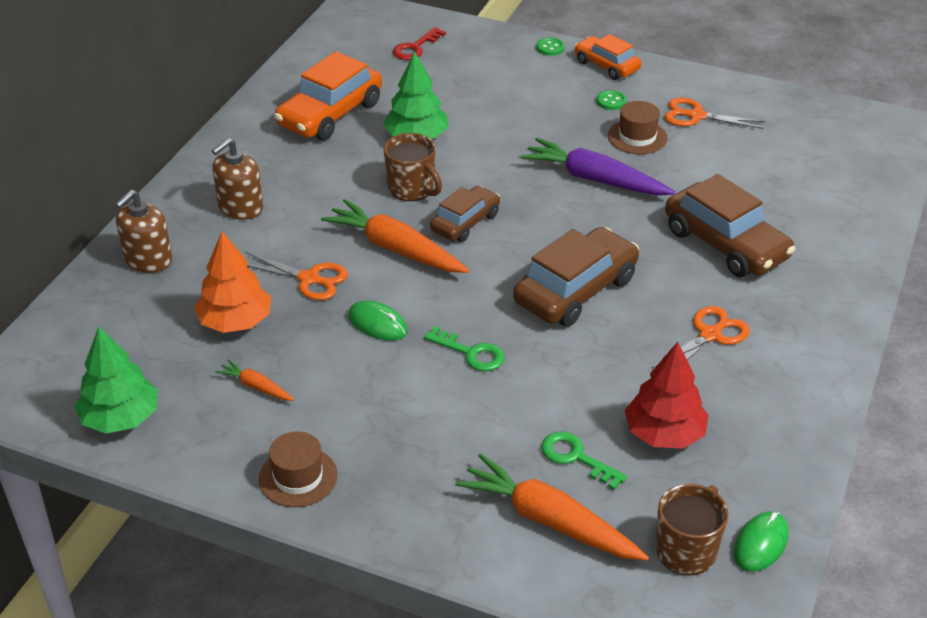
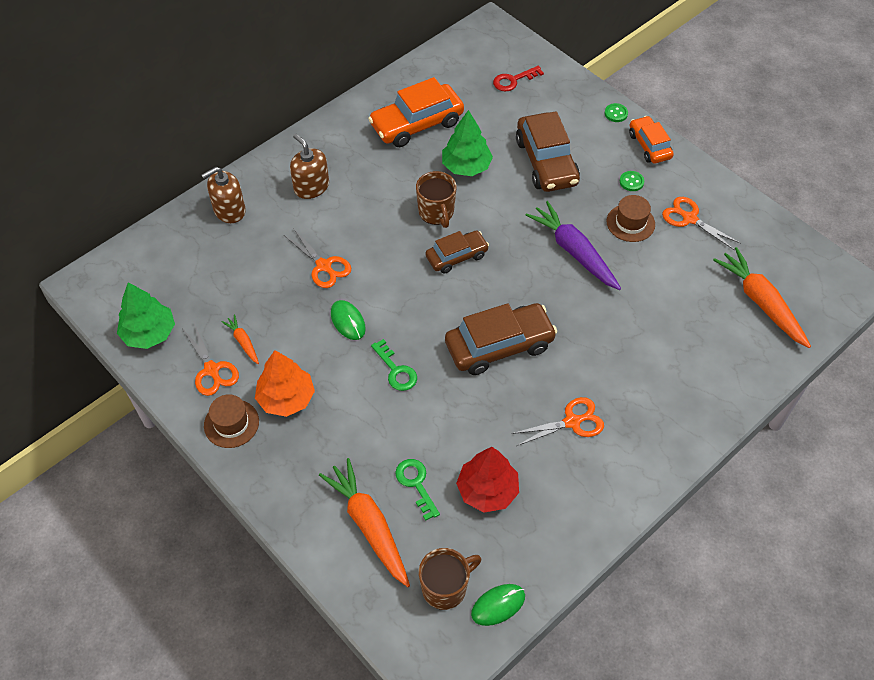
camera: 25 degrees right, 15 degrees up
orange tree [194,231,271,333] -> orange tree moved to [255,350,315,417]
brown soap dispenser [212,138,263,220] -> brown soap dispenser turned 75 degrees clockwise [290,134,329,199]
orange carrot [321,199,469,273] -> orange carrot moved to [713,247,811,348]
brown car [665,174,795,277] -> brown car moved to [516,111,580,192]
none -> orange scissors [183,324,239,396]

